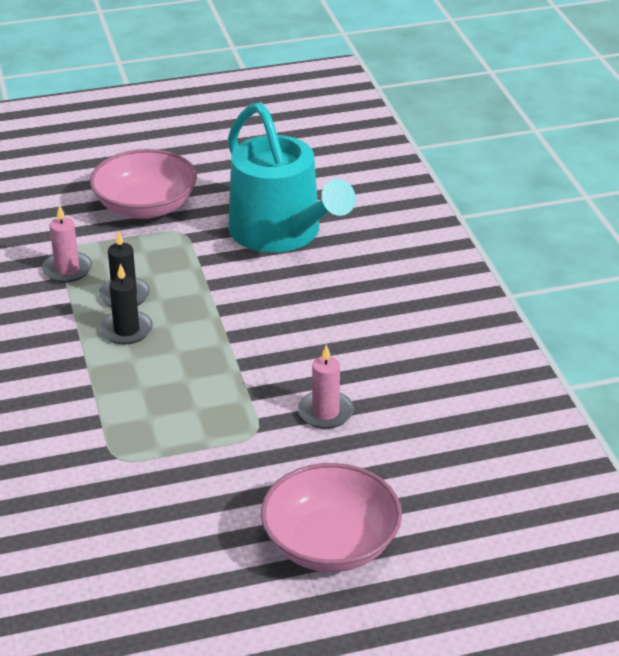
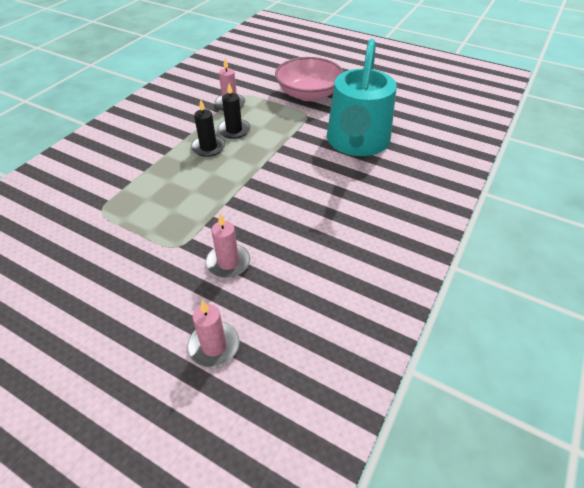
camera: 45 degrees right, 10 degrees up
pink bowl [261,463,402,572] -> none
none -> pink candle [187,300,240,367]

